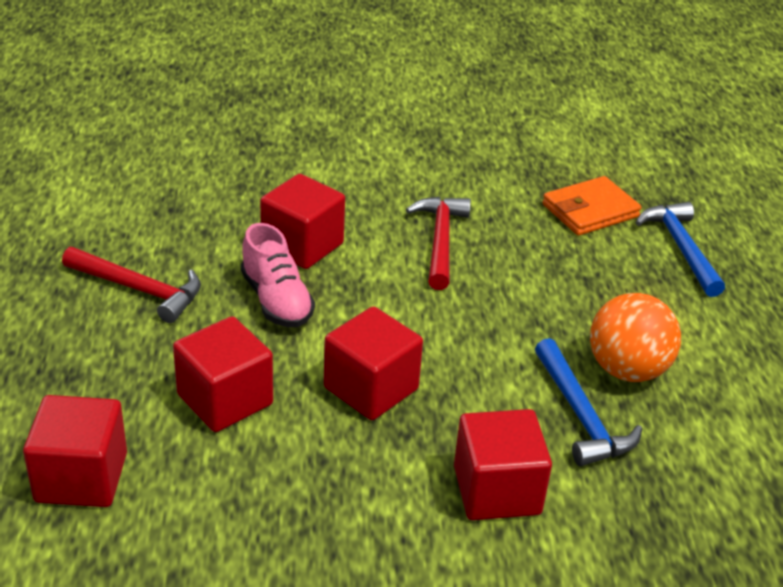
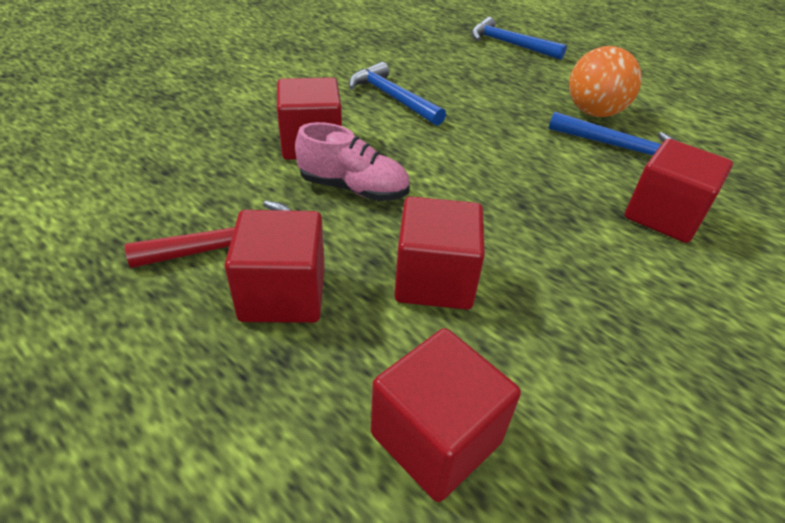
camera: 45 degrees left, 5 degrees up
red cube [324,306,423,420] -> red cube moved to [225,210,325,323]
red hammer [406,197,471,290] -> blue hammer [349,62,446,126]
orange wallet [542,176,642,236] -> none

